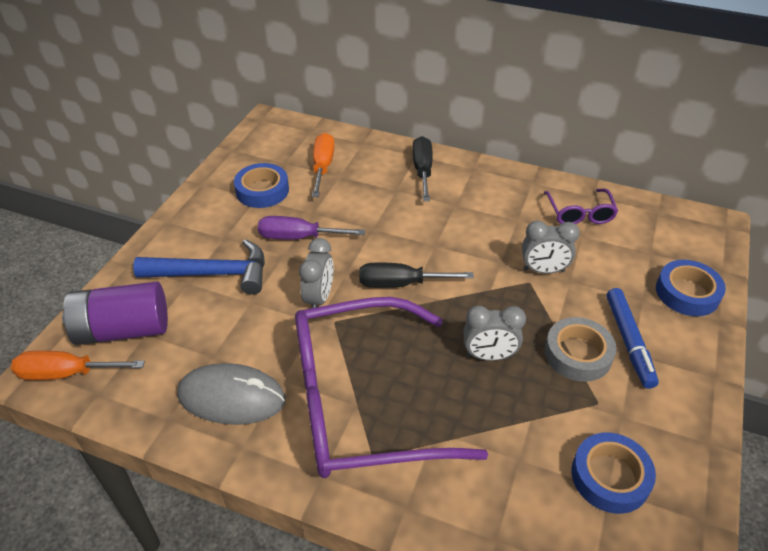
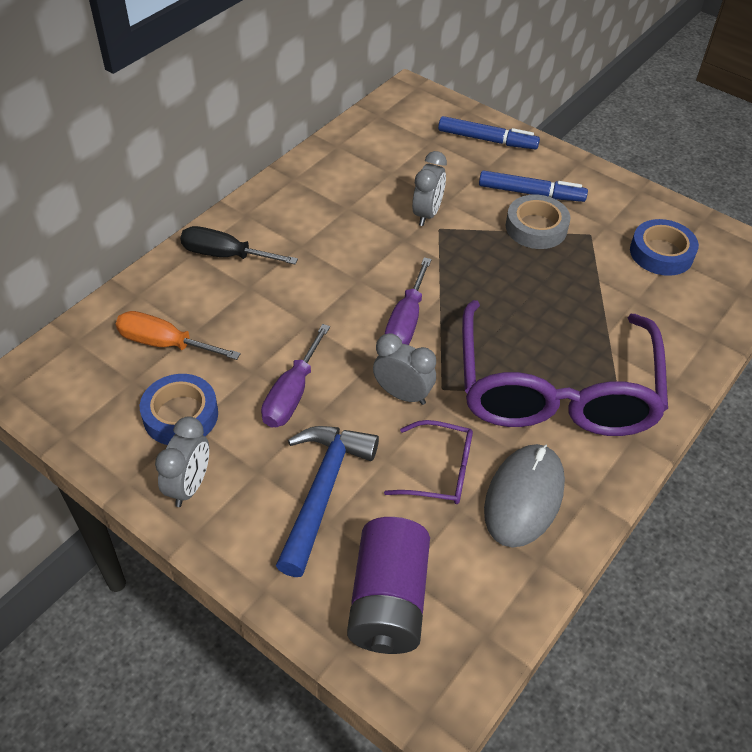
camera: 75 degrees left, 5 degrees up
orange screwdriver [11,351,145,380] -> none
black screwdriver [359,263,474,288] -> purple screwdriver [385,257,432,345]
grey clock [463,306,526,361] -> grey clock moved to [155,416,209,507]
purple glasses [544,189,618,224] -> purple glasses moved to [384,420,473,504]
blue tape [656,260,726,316] -> blue marker [438,116,540,150]

